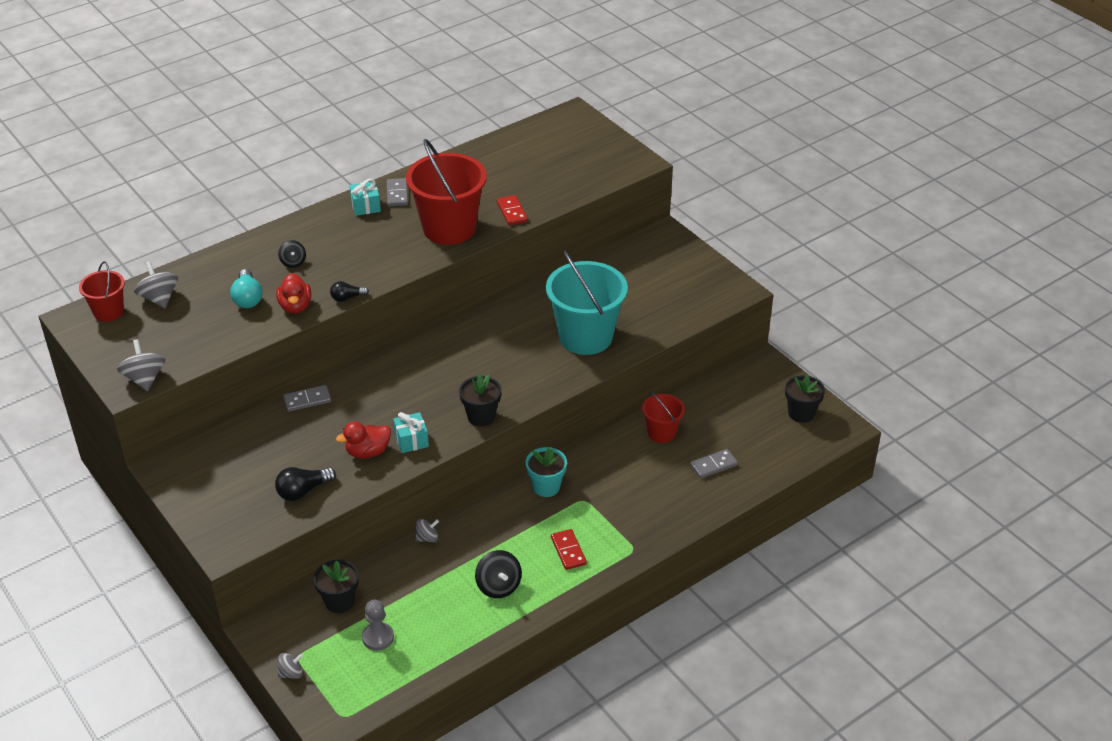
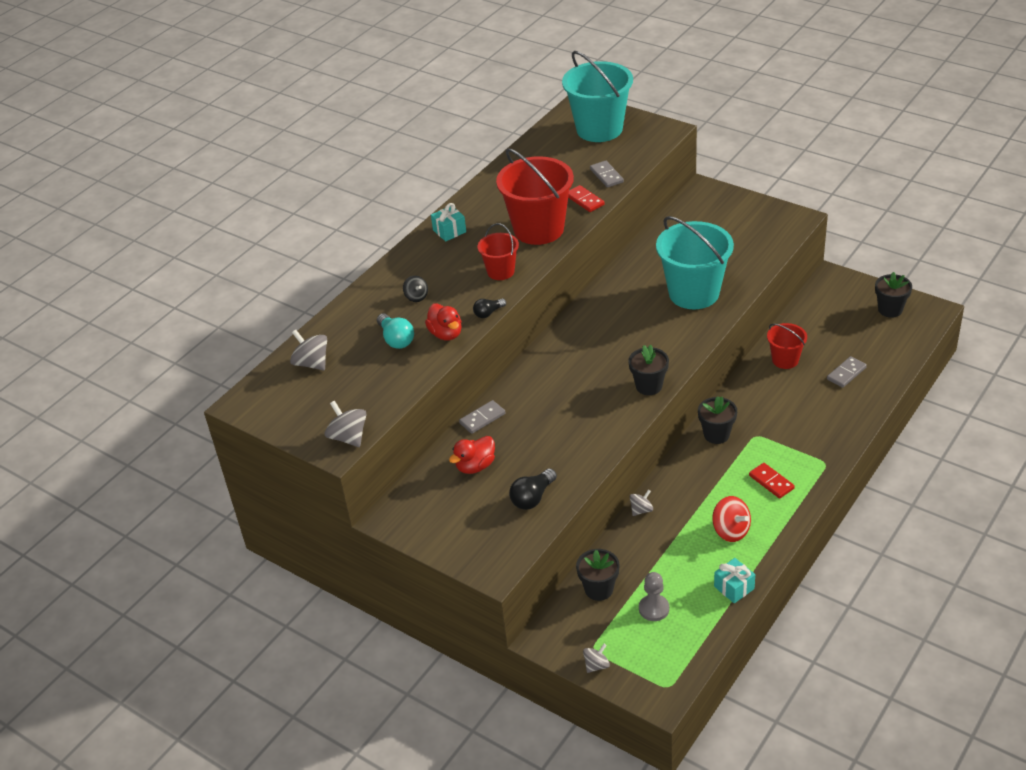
camera: 15 degrees left, 0 degrees up
red bucket [79,261,125,322] -> red bucket moved to [478,223,519,280]
red duck [336,422,391,458] -> red duck moved to [449,436,495,474]
grey domino [387,178,408,206] -> grey domino moved to [590,161,624,188]
turquoise gift [393,412,429,453] -> turquoise gift moved to [714,558,755,603]
black spinning top [475,550,522,598] -> red spinning top [713,496,751,542]
turquoise flower pot [526,447,567,497] -> black flower pot [698,396,737,444]
none -> turquoise bucket [562,51,633,142]

